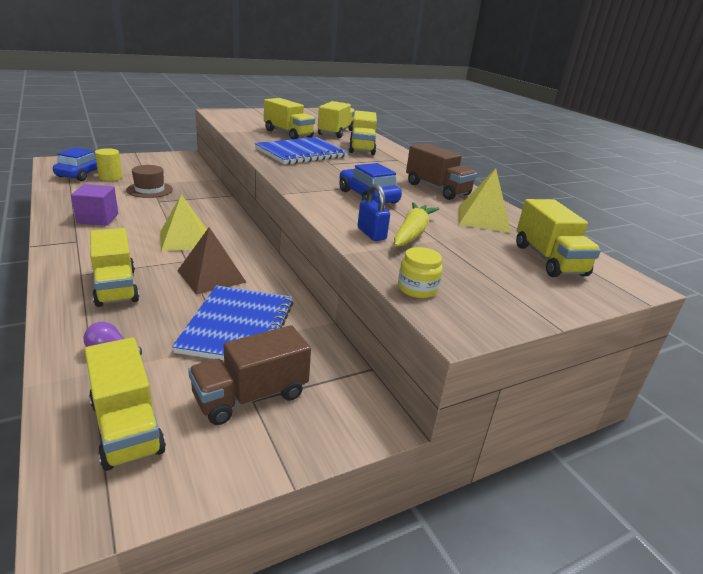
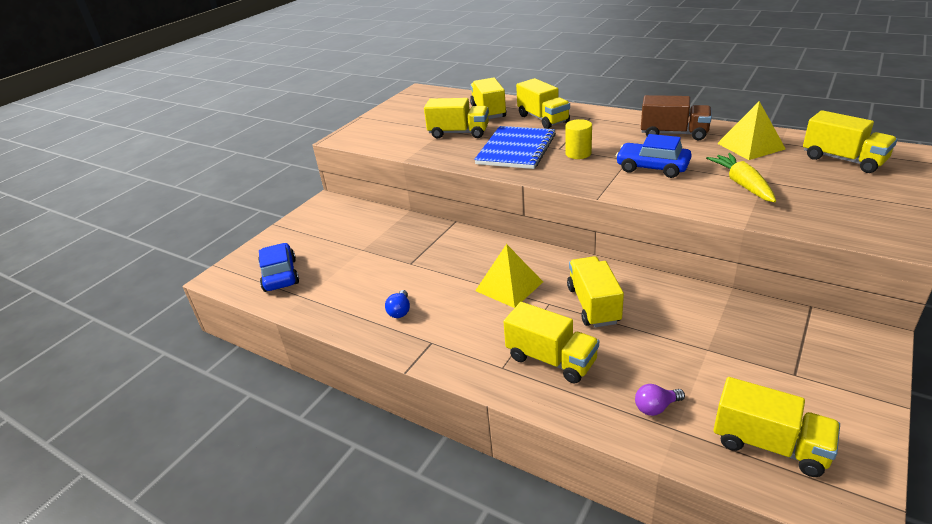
camera: 25 degrees left, 5 degrees up
purple cube [71,184,118,226] -> blue light bulb [385,290,410,318]
yellow cylinder [95,148,122,181] -> yellow cylinder moved to [565,119,592,159]
brown hat [126,165,173,198] -> none
blue notebook [172,285,293,361] -> none
brown pyramid [177,227,246,295] -> yellow truck [567,256,624,327]
brown truck [188,325,311,425] -> none
blue padlock [358,184,390,241] -> none
yellow jar [398,247,443,298] -> none

